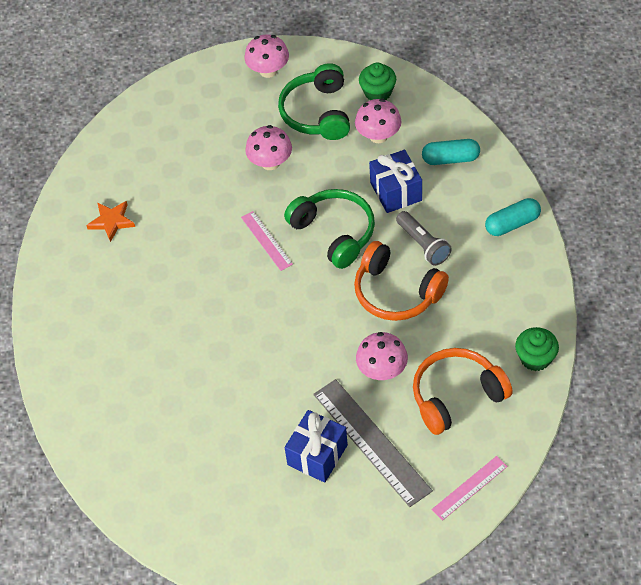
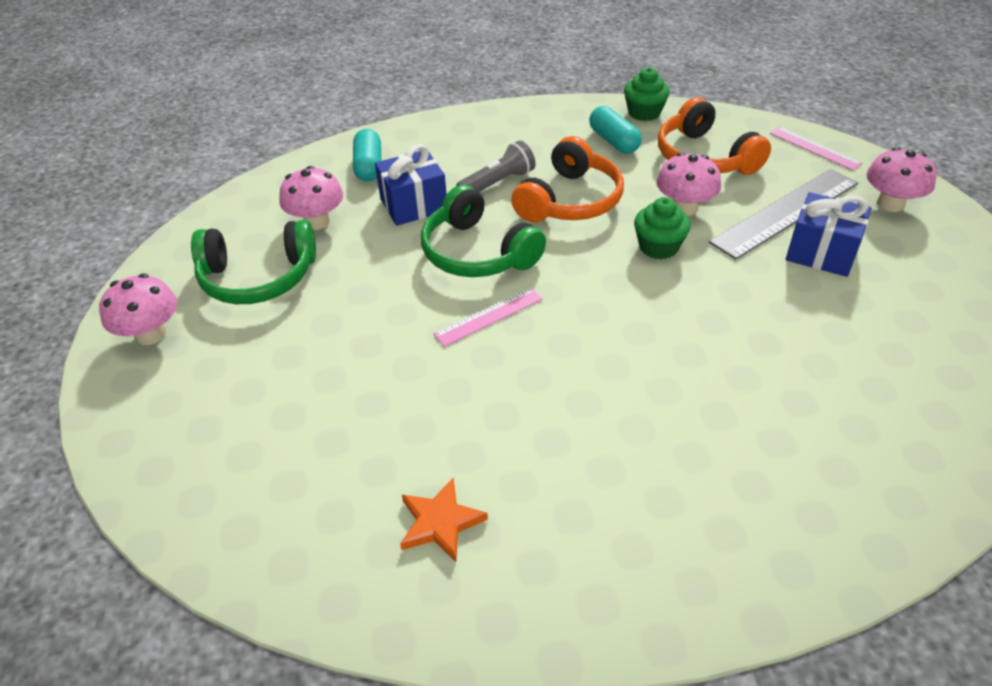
camera: 95 degrees left, 10 degrees down
pink mushroom [245,125,292,170] -> pink mushroom moved to [867,147,937,212]
green headphones [284,189,375,269] -> green headphones turned 90 degrees counterclockwise [421,185,546,277]
green cupcake [359,62,396,100] -> green cupcake moved to [634,197,691,259]
turquoise capsule [485,198,541,236] -> turquoise capsule moved to [589,106,642,154]

